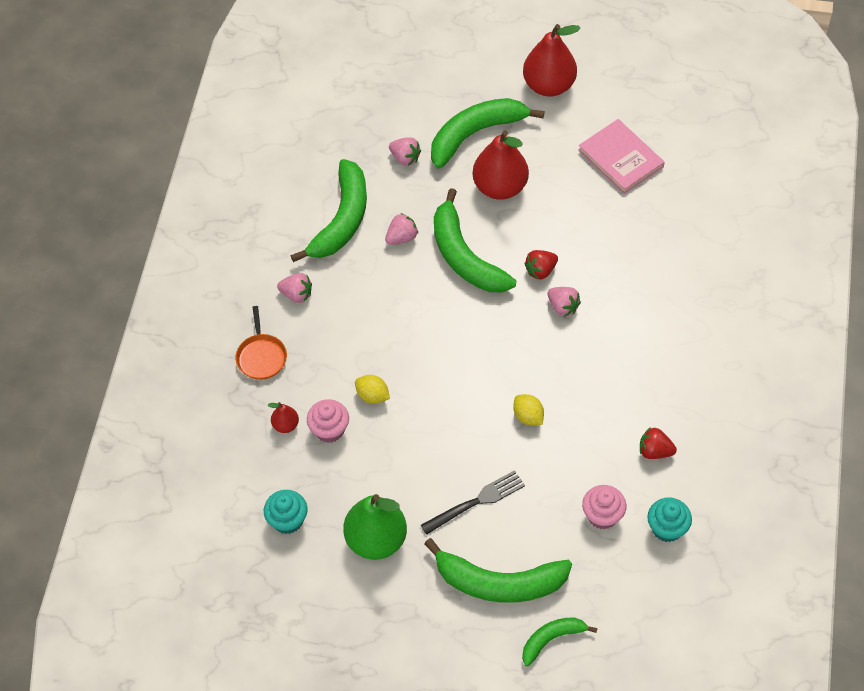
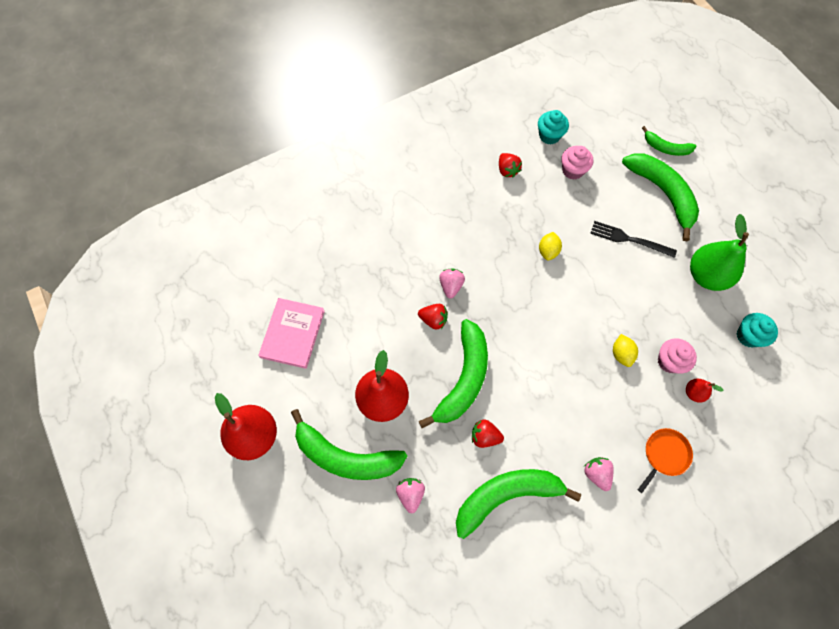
camera: 130 degrees left, 10 degrees up
pink strawberry [385,213,418,245] -> red strawberry [472,420,504,448]

